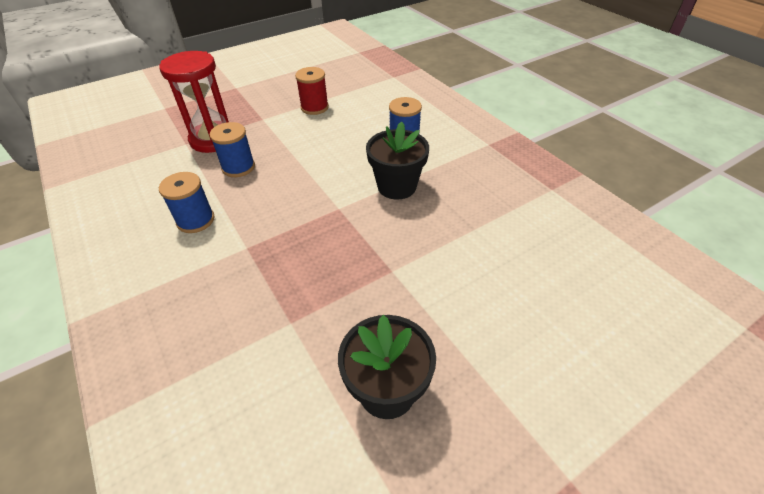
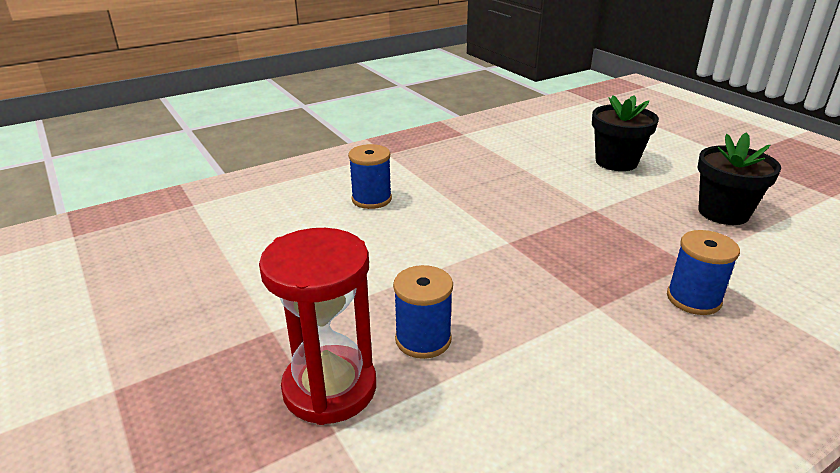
camera: 90 degrees left, 15 degrees down
blue spool [159,172,214,233] -> blue spool moved to [667,230,740,315]
red spool [295,67,329,115] -> none
black flower pot [366,121,429,200] -> black flower pot moved to [592,95,659,171]

